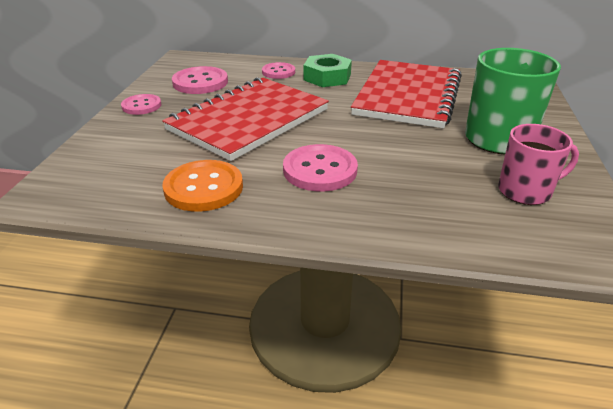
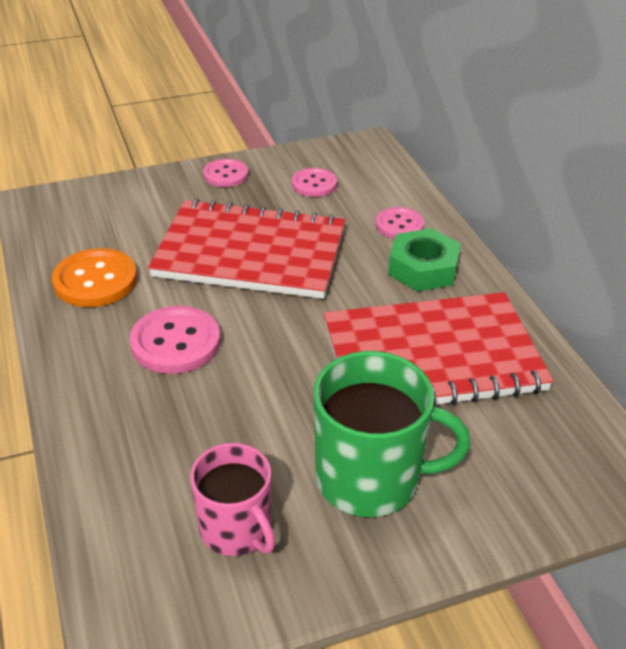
camera: 60 degrees right, 5 degrees up
pink button [172,66,228,94] -> pink button [292,168,337,197], size x0.64

